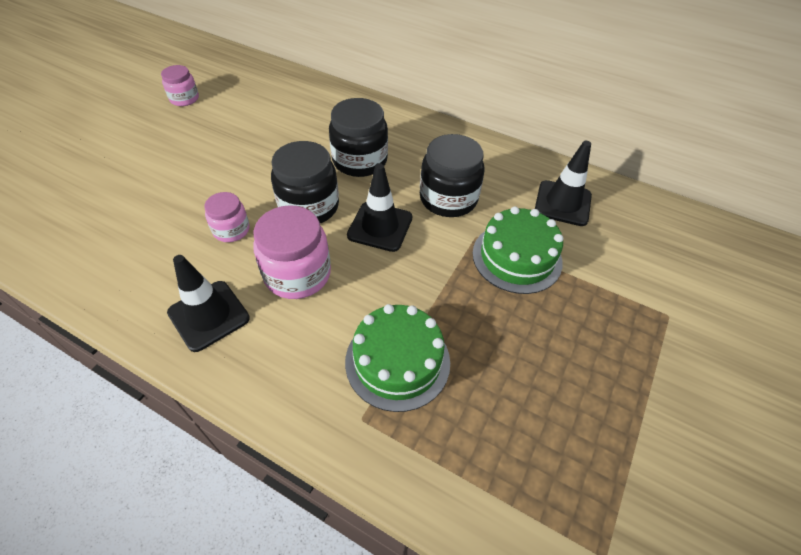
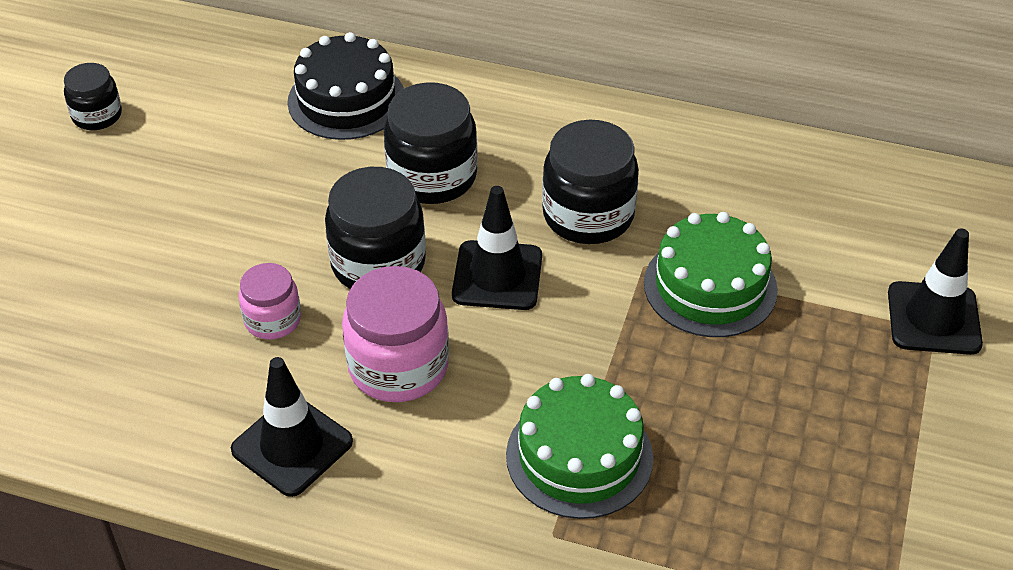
camera: 10 degrees left, 5 degrees down
pink jar [161,65,199,106] -> black jar [64,63,122,130]
black traffic cone [535,141,592,226] -> black traffic cone moved to [888,229,983,355]
none -> black cake [287,32,404,140]

